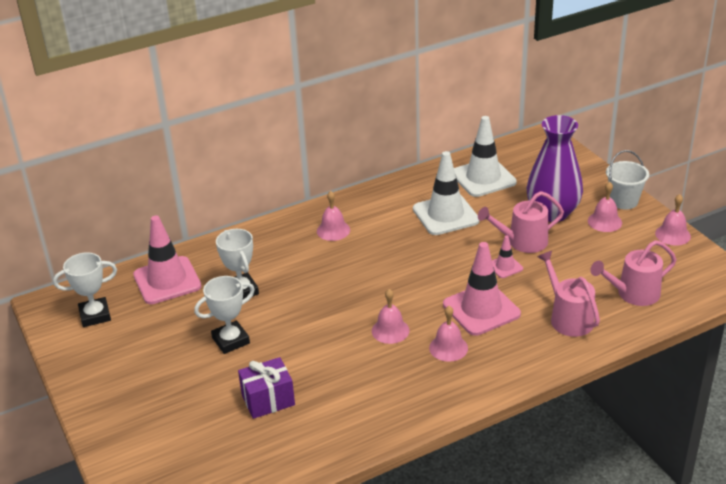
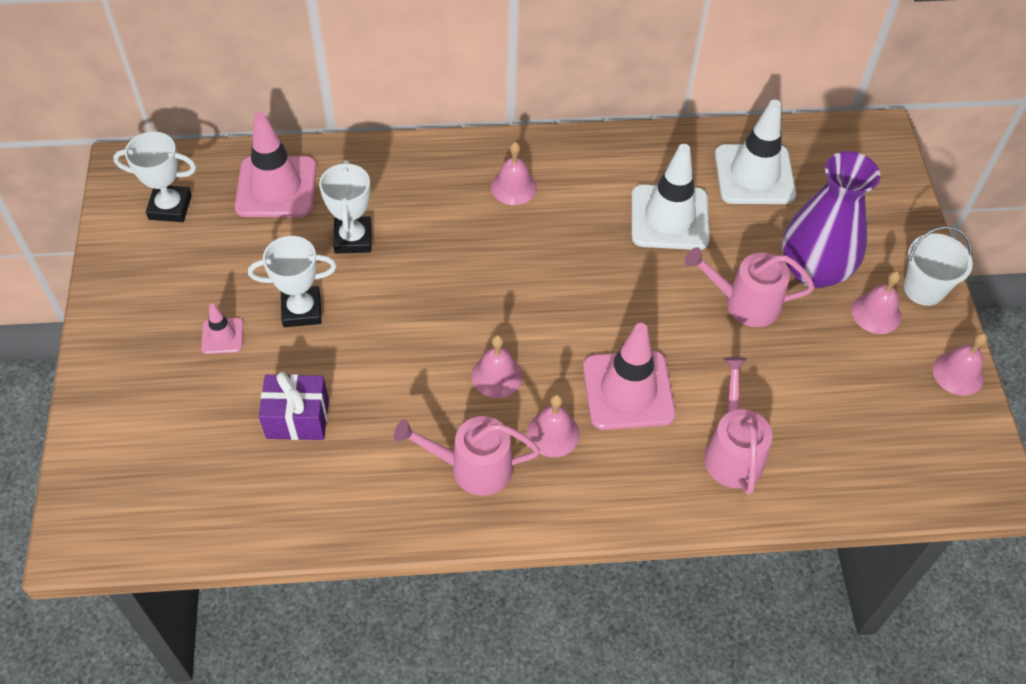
camera: 20 degrees right, 20 degrees up
pink traffic cone [492,236,523,278] -> pink traffic cone moved to [201,303,243,354]
pink watering can [590,240,676,306] -> pink watering can moved to [394,416,540,496]

